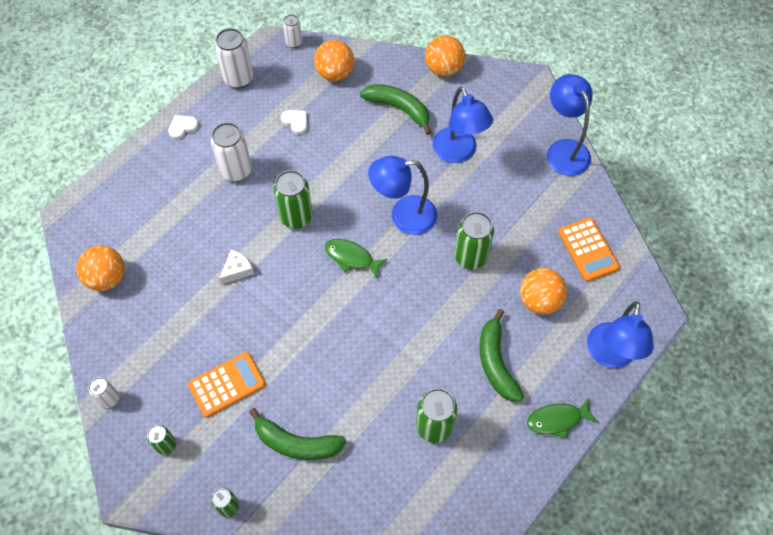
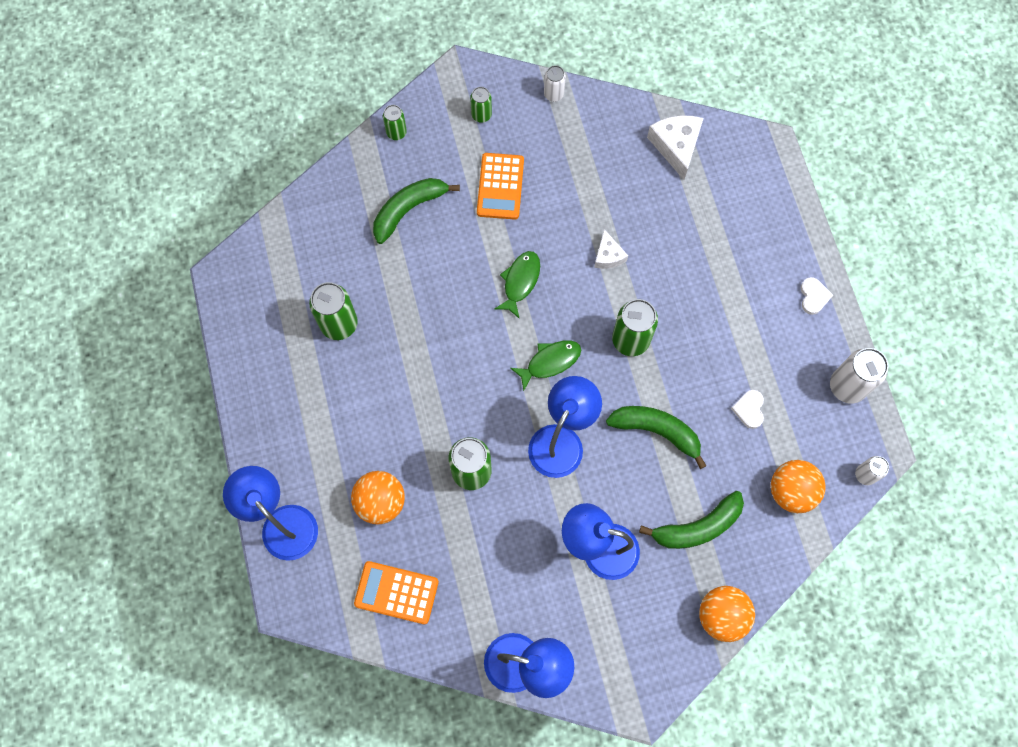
camera: 125 degrees right, 10 degrees up
orange ball [76,246,125,291] -> white cheese [647,115,704,180]
white can [211,122,252,182] -> none
white heart [281,110,308,135] -> white heart turned 105 degrees clockwise [731,390,764,429]
green banana [479,309,524,401] -> green banana moved to [606,406,707,469]
green fish [527,398,598,438] -> green fish moved to [495,251,540,319]

